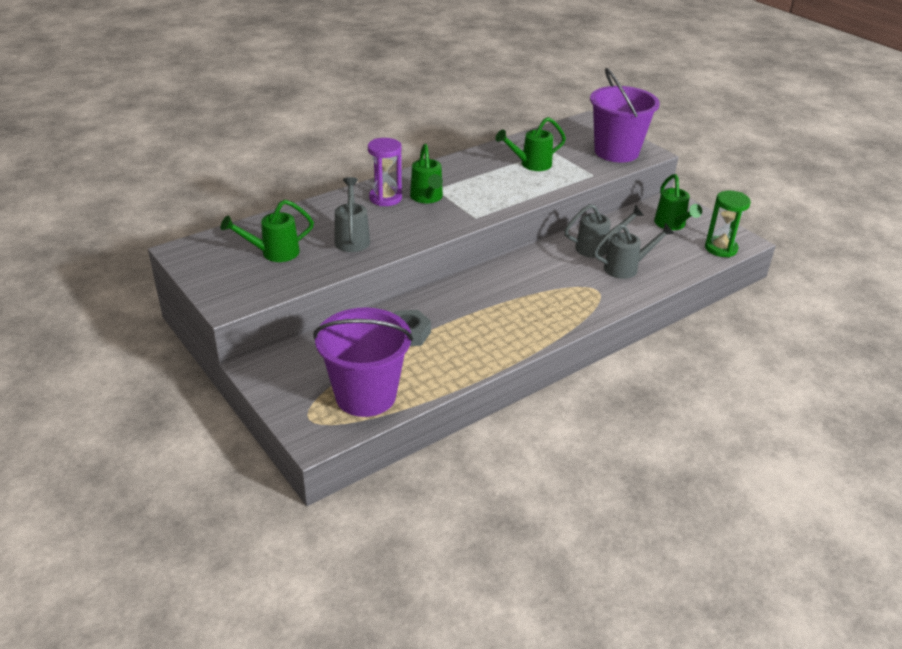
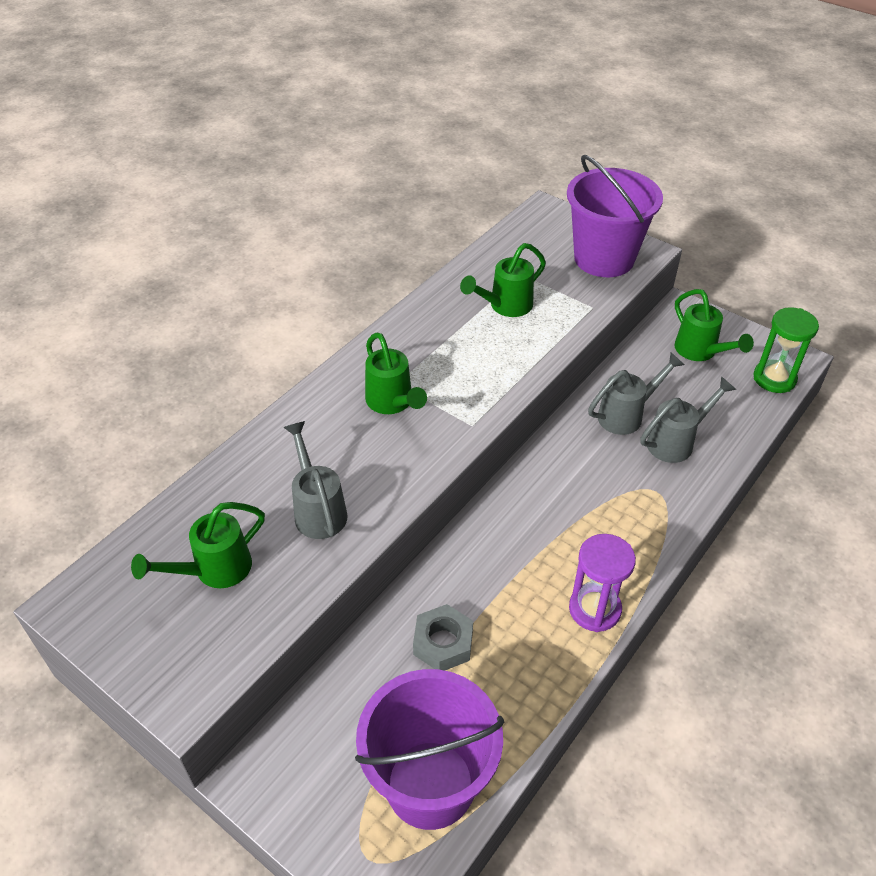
camera: 15 degrees left, 10 degrees up
purple hourglass [368,138,402,206] -> purple hourglass moved to [569,534,636,632]

